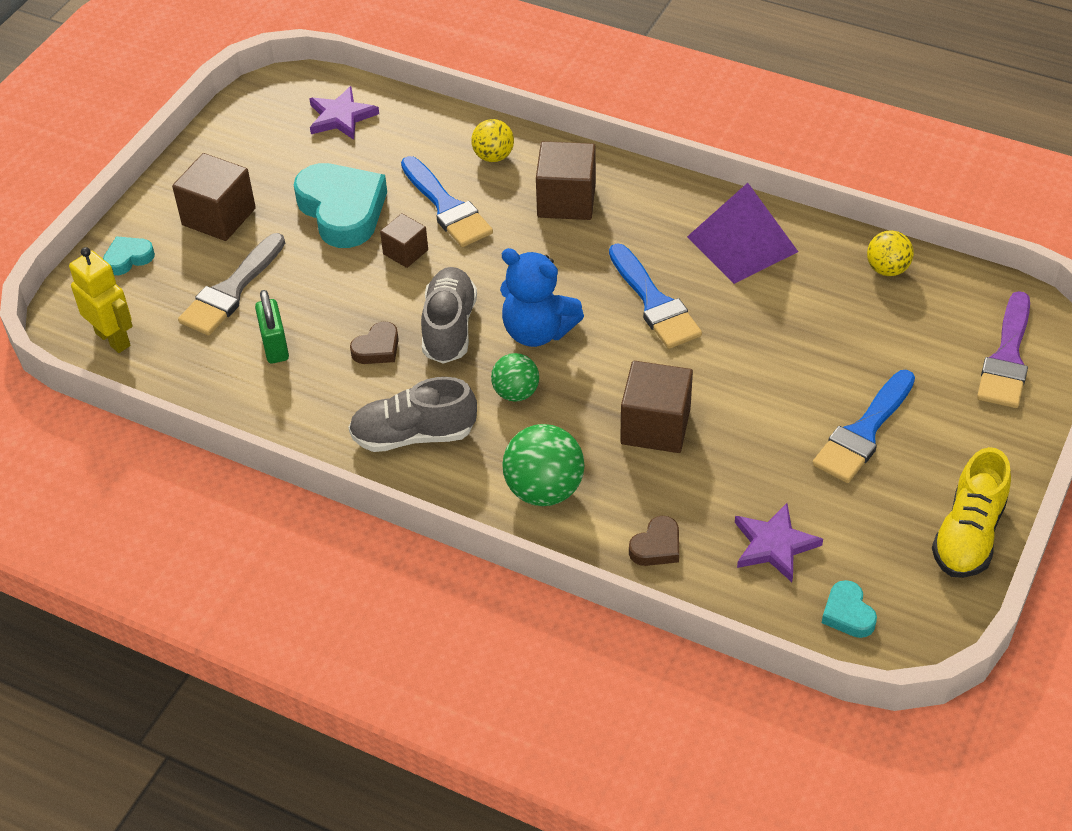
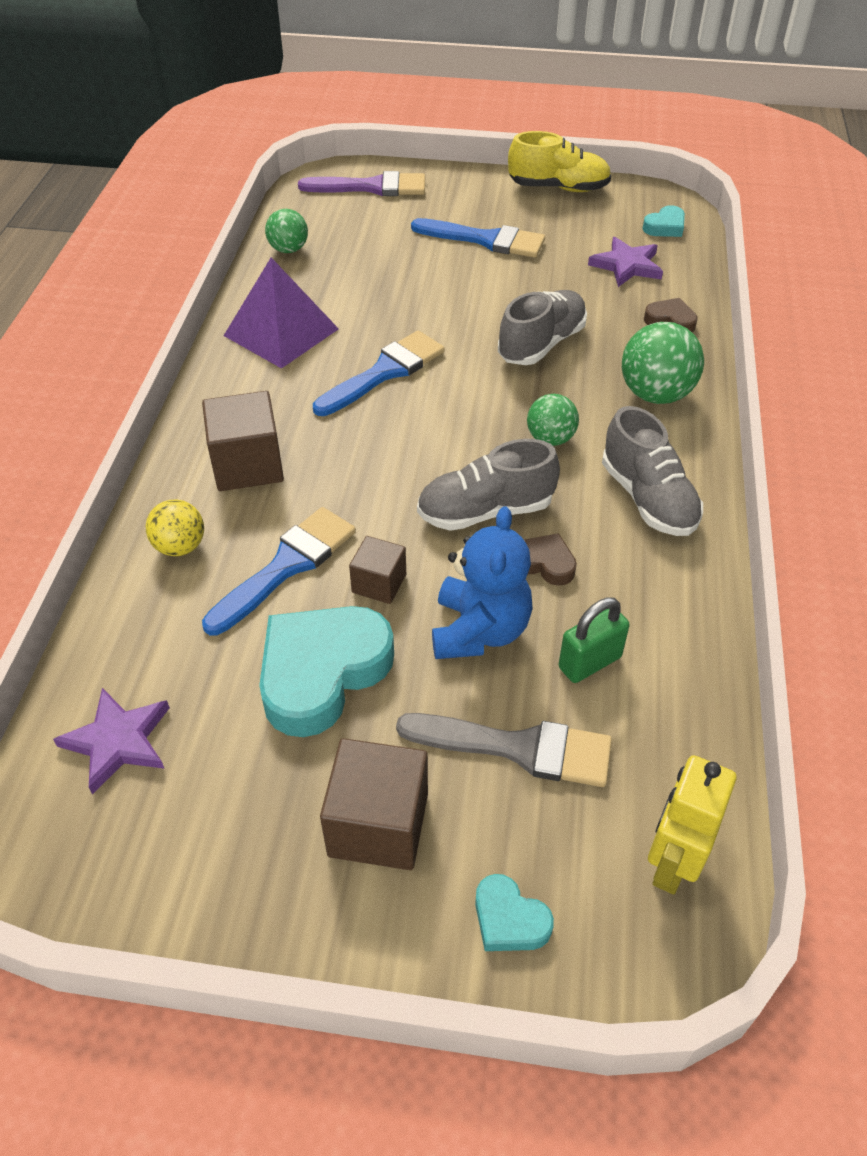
camera: 110 degrees left, 0 degrees up
blue teddy bear [500,248,584,347] -> blue teddy bear moved to [432,506,533,659]
brown cube [620,361,693,453] -> grey shoe [498,290,587,365]
yellow ball [867,231,914,276] -> green ball [265,209,308,253]

